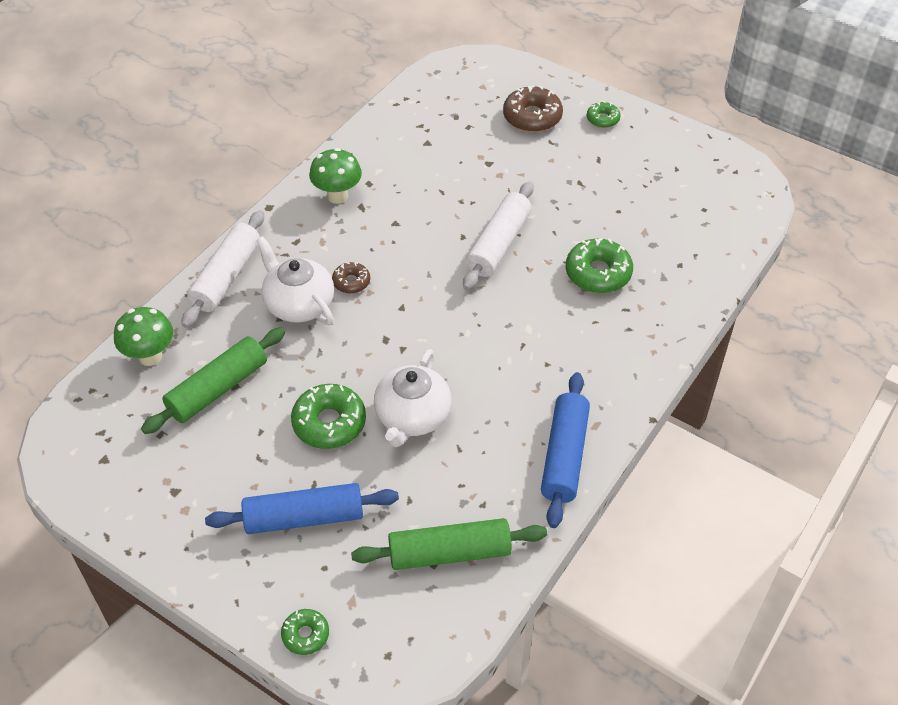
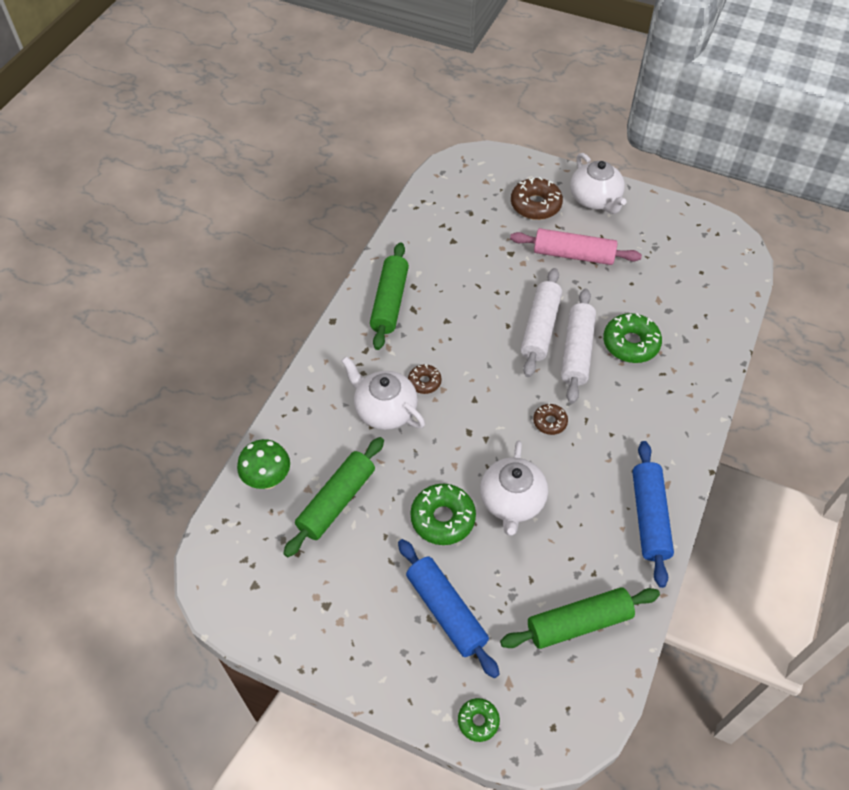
camera: 10 degrees left, 5 degrees up
white rolling pin [181,210,264,328] -> white rolling pin moved to [561,289,596,404]
blue rolling pin [205,483,399,534] -> blue rolling pin turned 75 degrees clockwise [398,539,500,678]
green mushroom [309,148,362,204] -> green rolling pin [370,242,409,350]
green donut [587,101,621,128] -> white teapot [570,153,626,214]
none -> pink rolling pin [510,228,642,265]
none -> brown donut [533,403,568,435]

